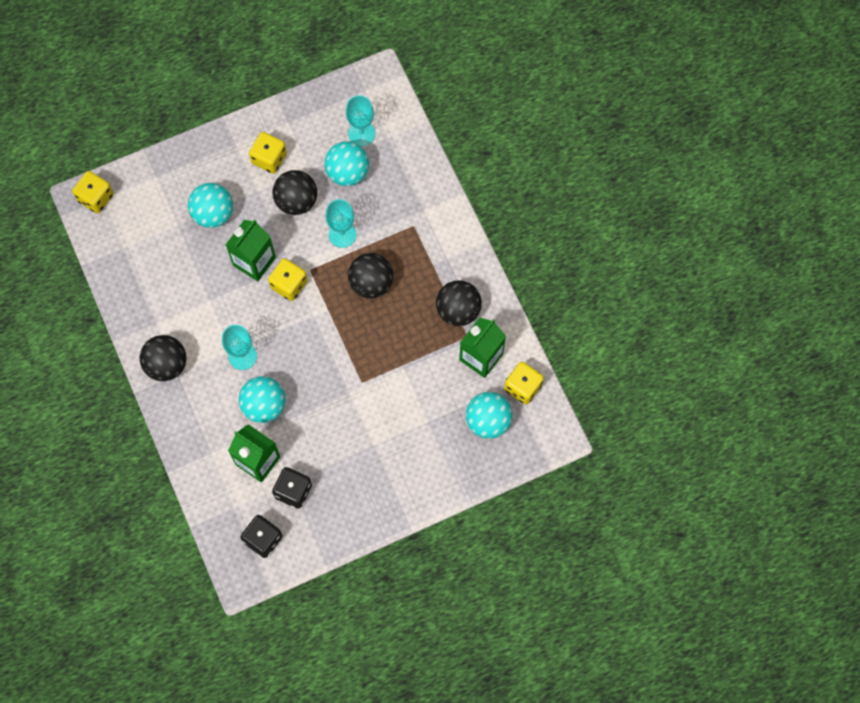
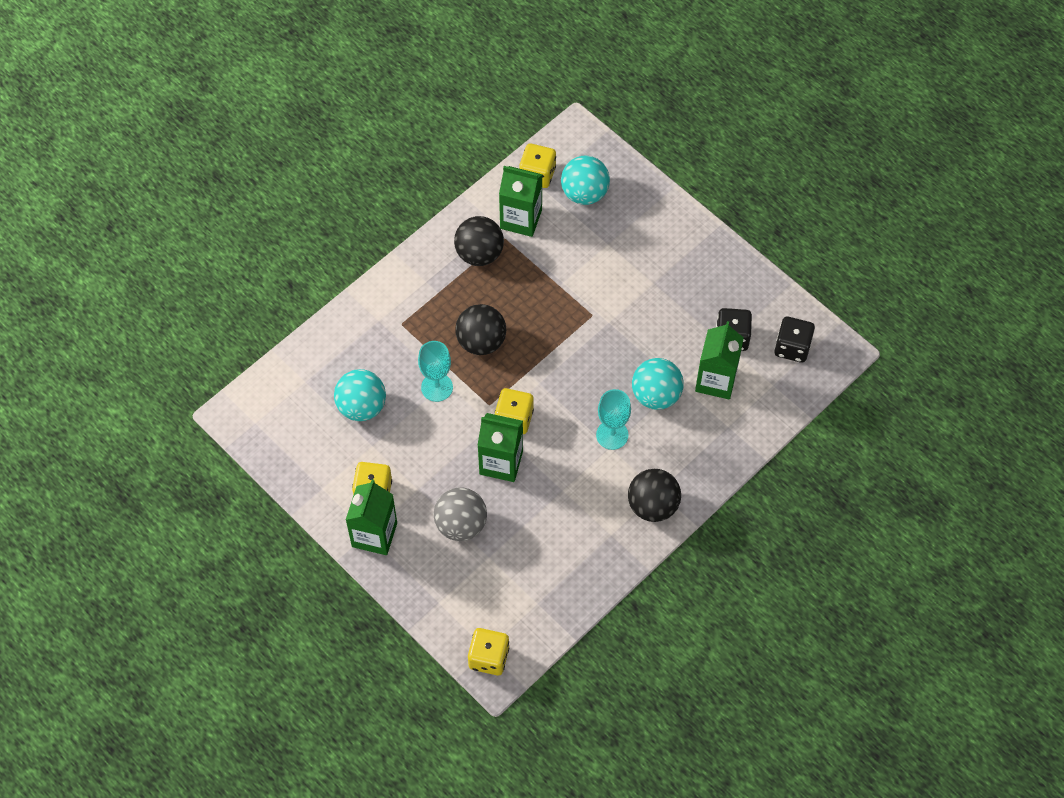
camera: 110 degrees left, 10 degrees down
turquoise ball [188,183,233,228] -> grey ball [433,487,487,541]
black ball [273,170,317,215] -> none
turquoise goblet [346,95,375,146] -> none
none -> green carton [346,479,397,555]

